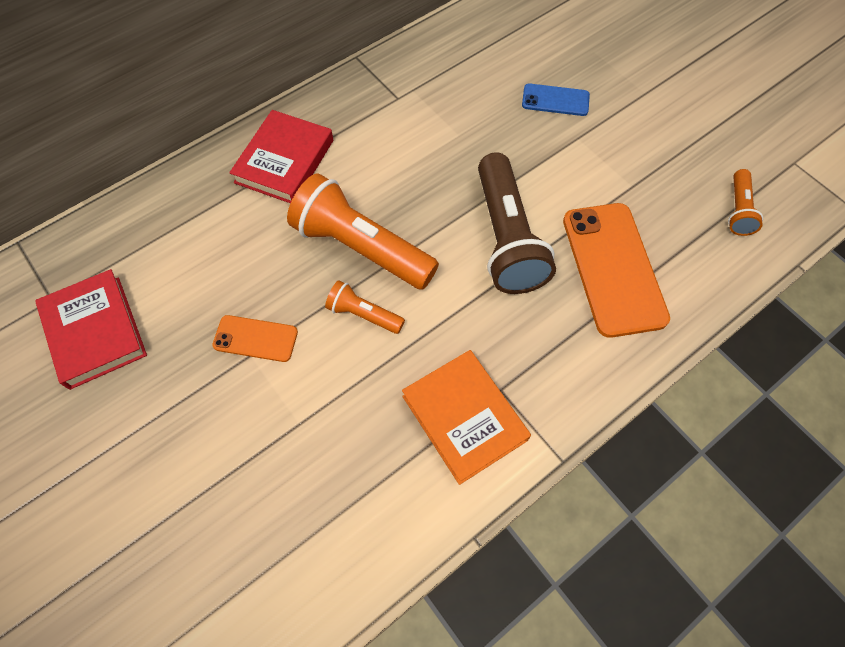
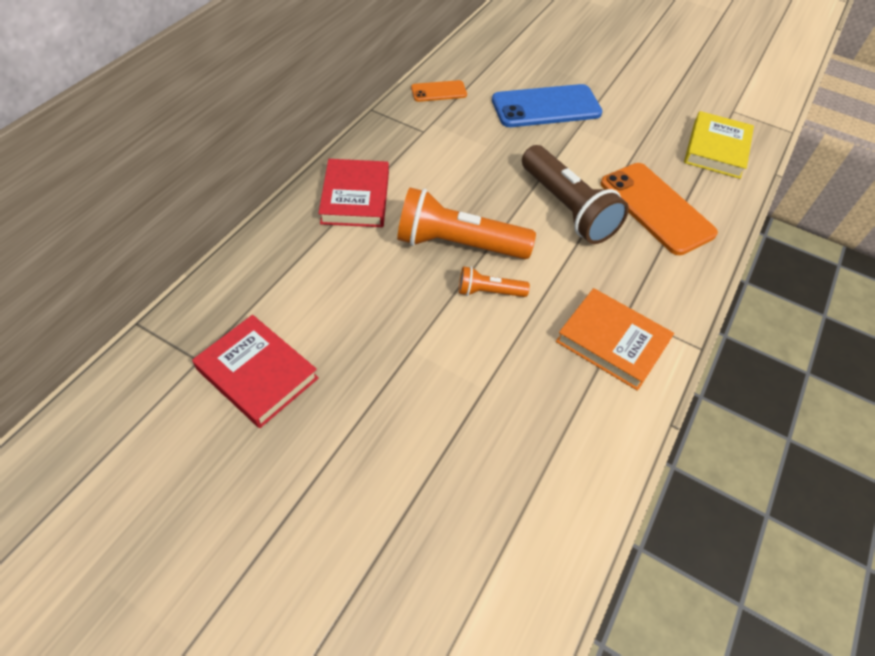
camera: 25 degrees left, 10 degrees down
orange phone [212,315,298,362] -> orange phone moved to [411,80,467,102]
blue phone [522,84,590,116] -> blue phone [492,84,603,127], size x1.92
orange flashlight [728,169,763,236] -> yellow book [684,111,754,179]

